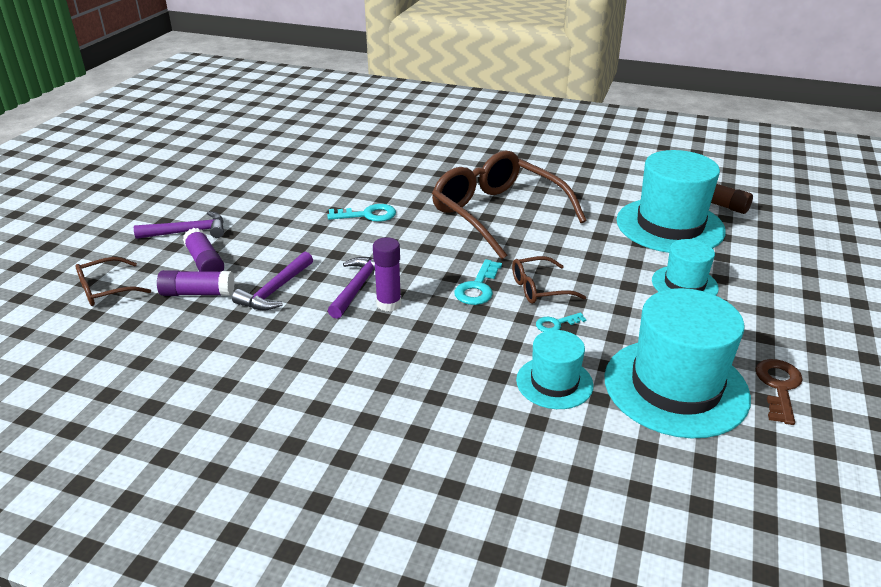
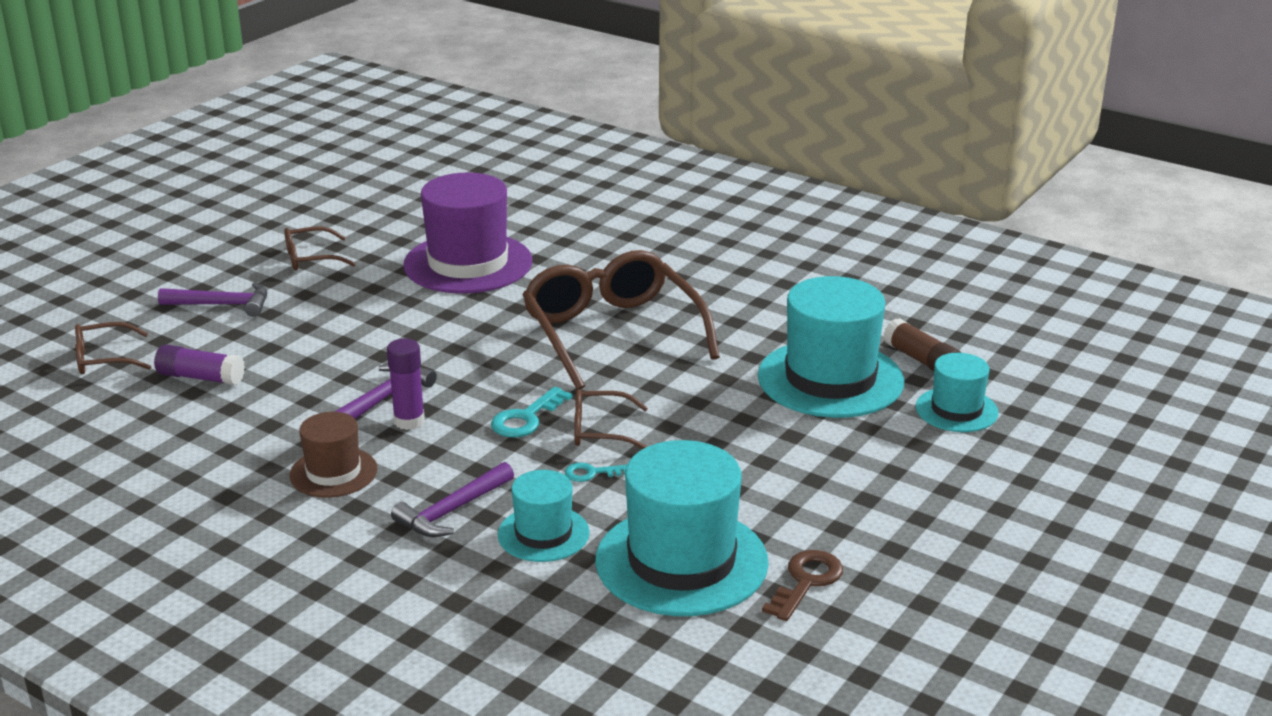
camera: 15 degrees right, 5 degrees down
purple glue stick [183,228,224,272] -> none
purple hammer [232,252,313,310] -> purple hammer moved to [391,462,514,537]
turquoise key [327,204,396,222] -> none
turquoise hat [652,239,719,295] -> turquoise hat moved to [916,353,999,432]
none -> brown glasses [284,227,356,271]
none -> brown hat [289,412,377,498]
none -> purple hat [403,172,532,294]

